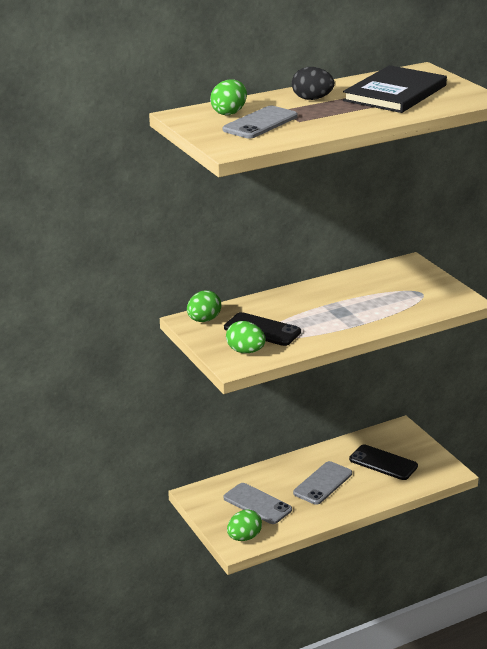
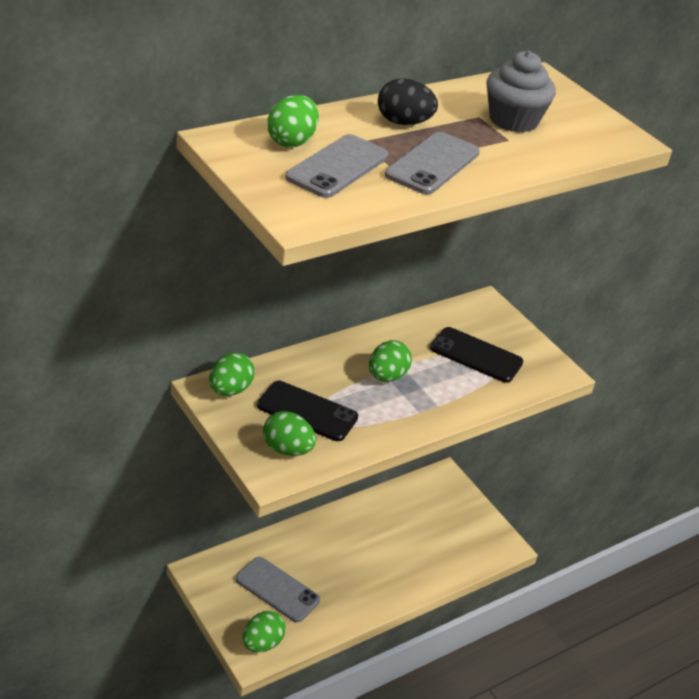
camera: 10 degrees left, 10 degrees up
grey phone [293,461,352,505] -> grey phone moved to [385,132,480,195]
black book [343,65,447,113] -> grey cupcake [486,51,556,132]
black phone [349,444,418,480] -> black phone moved to [430,327,523,383]
none -> green egg [369,340,412,382]

